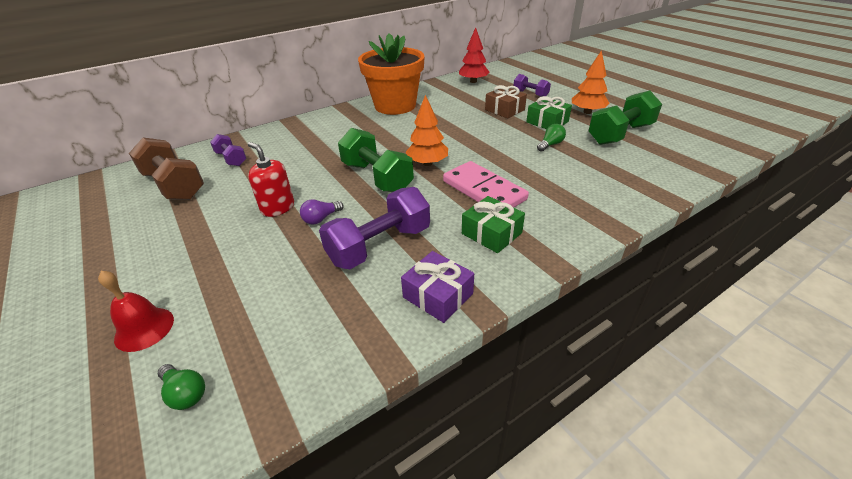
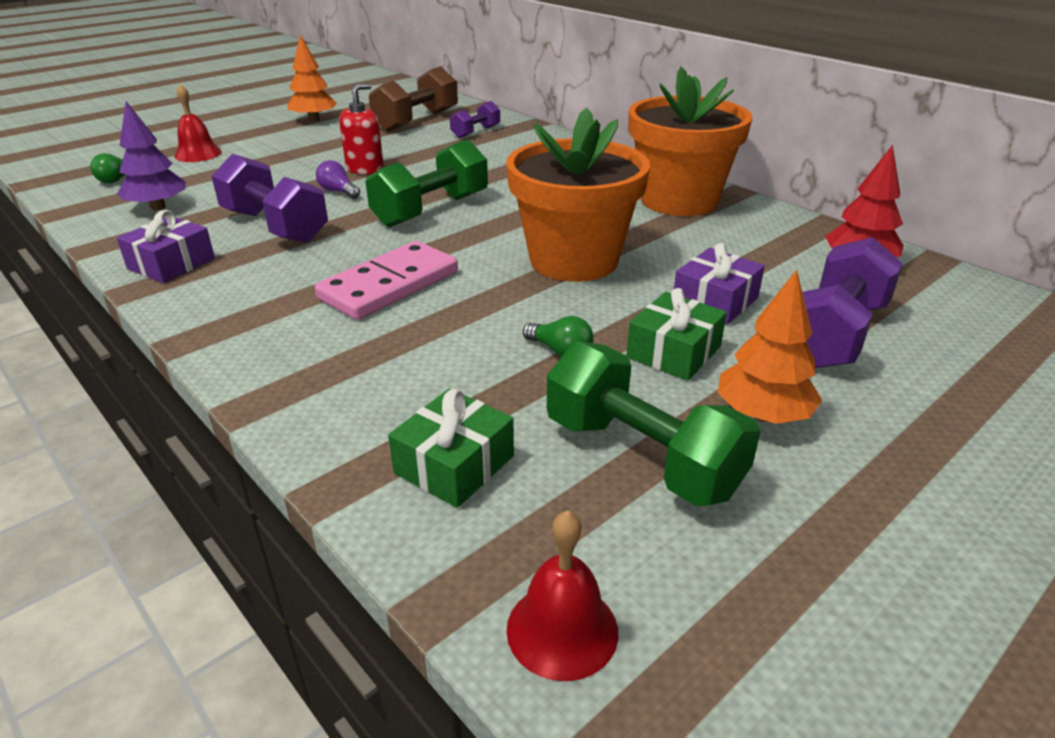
camera: 80 degrees right, 5 degrees down
orange tree [405,95,448,166] -> orange tree moved to [287,35,337,122]
green gift [462,196,525,253] -> green gift moved to [388,389,514,508]
brown gift [485,85,527,118] -> purple gift [674,243,765,325]
purple dumbbell [514,74,551,97] -> purple dumbbell [802,237,903,368], size x1.79
none -> purple tree [117,101,186,210]
none -> orange flower pot [506,107,650,282]
none -> red bell [507,510,618,681]

